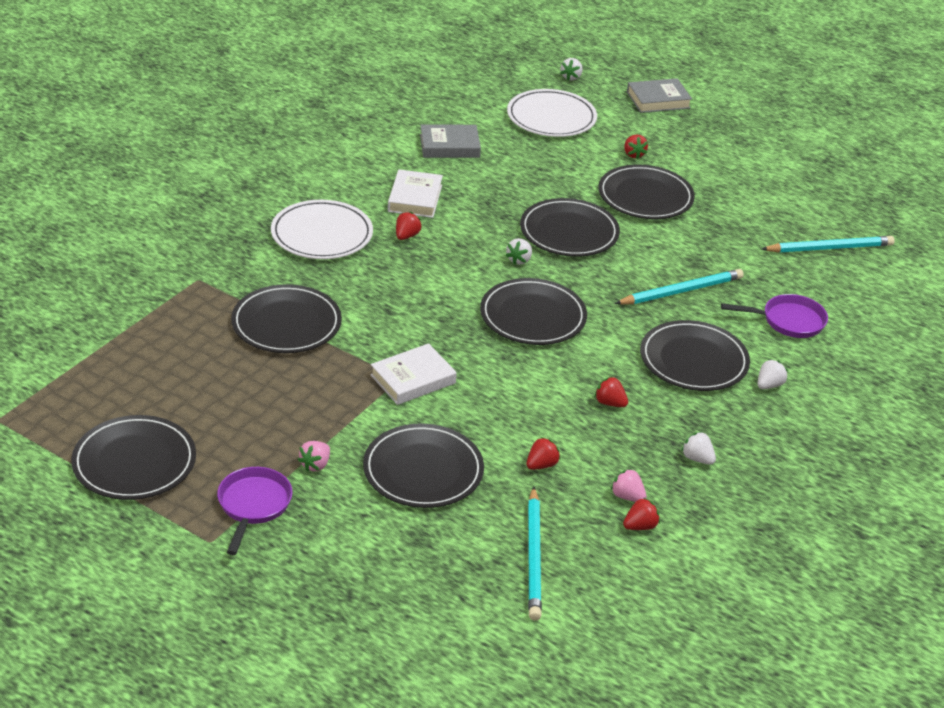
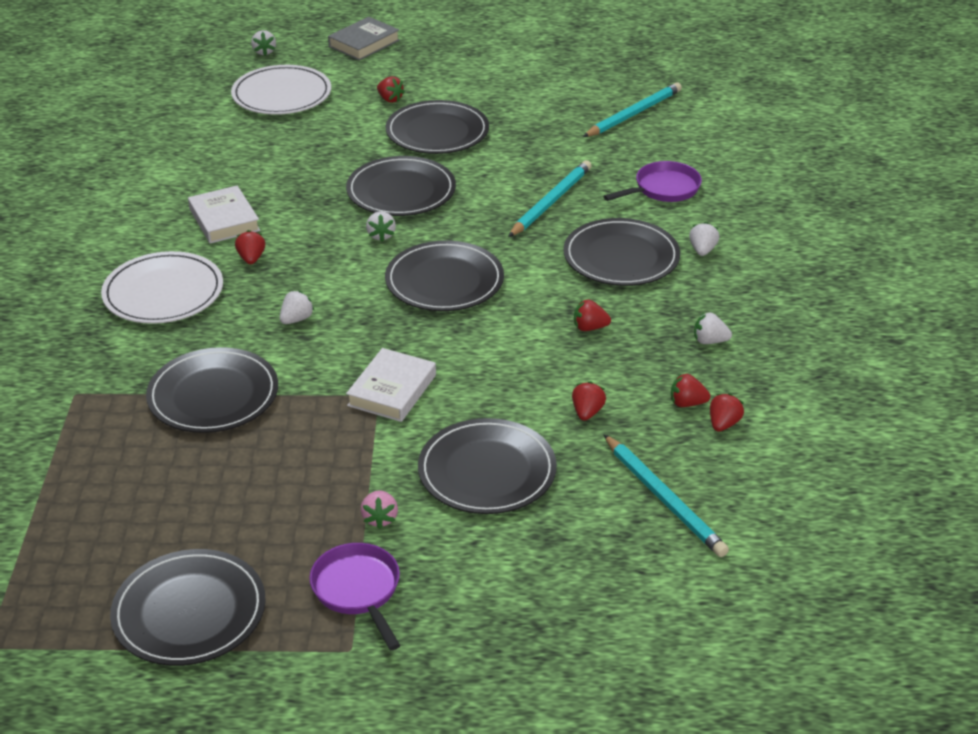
camera: 30 degrees left, 0 degrees up
grey book [420,125,481,158] -> none
pink strawberry [611,468,647,502] -> red strawberry [671,373,711,407]
none -> white strawberry [280,291,315,324]

